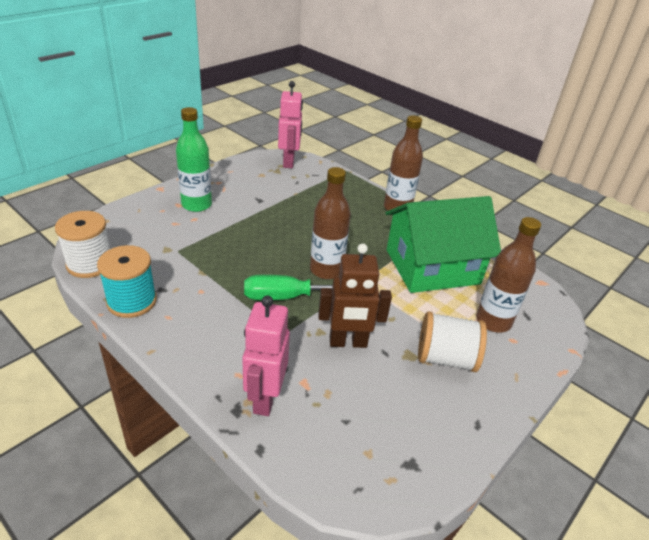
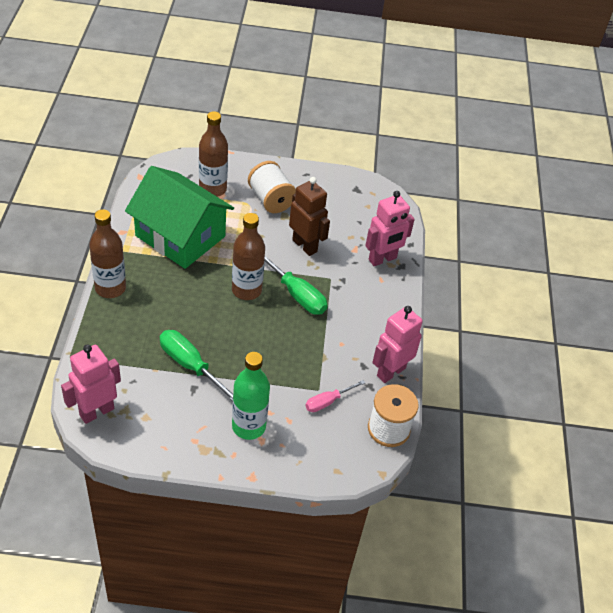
camera: 130 degrees left, 10 degrees up
turquoise spool [97,245,157,318] -> pink robot [372,306,423,383]
none -> green screwdriver [160,330,233,401]
none -> pink screwdriver [305,380,365,412]

